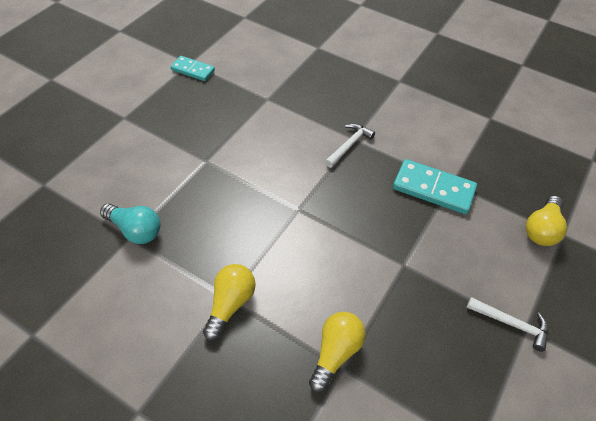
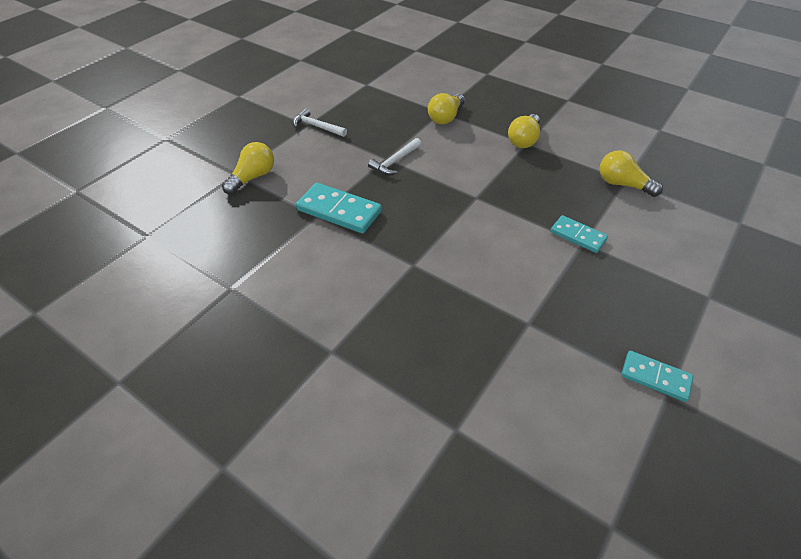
camera: 175 degrees left, 5 degrees down
turquoise light bulb [100,204,161,244] -> yellow light bulb [599,150,663,197]
white hammer [325,123,375,168] -> white hammer moved to [368,138,421,175]
none -> turquoise domino [550,215,608,253]

